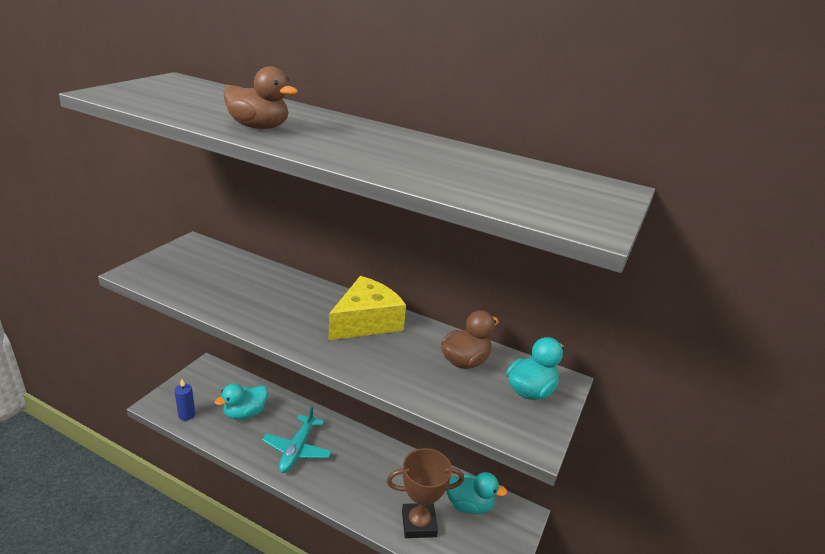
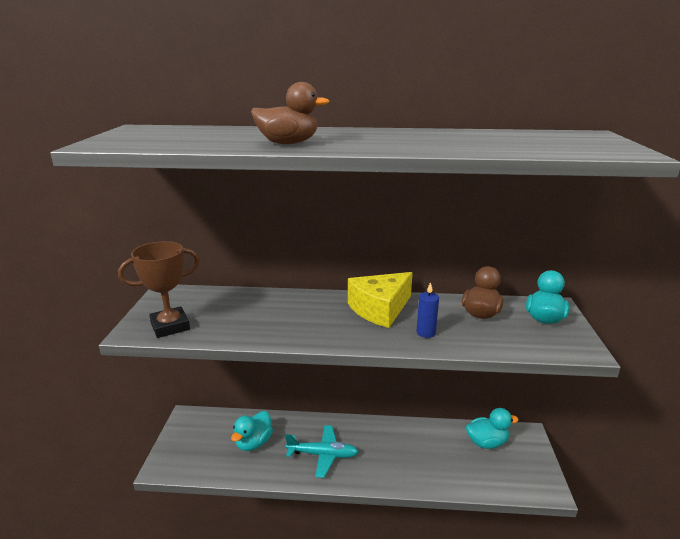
camera: 20 degrees left, 5 degrees down
blue candle [174,379,195,421] -> blue candle moved to [416,282,439,338]
turquoise plane [262,406,332,473] -> turquoise plane turned 75 degrees counterclockwise [285,425,359,478]
yellow cheese [329,276,406,340] -> yellow cheese turned 150 degrees counterclockwise [348,272,413,328]
brown trophy [386,448,464,538] -> brown trophy moved to [118,241,200,338]

